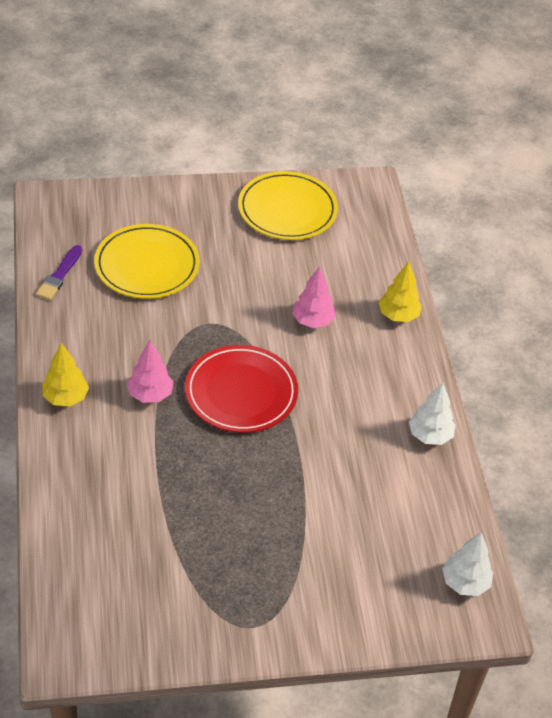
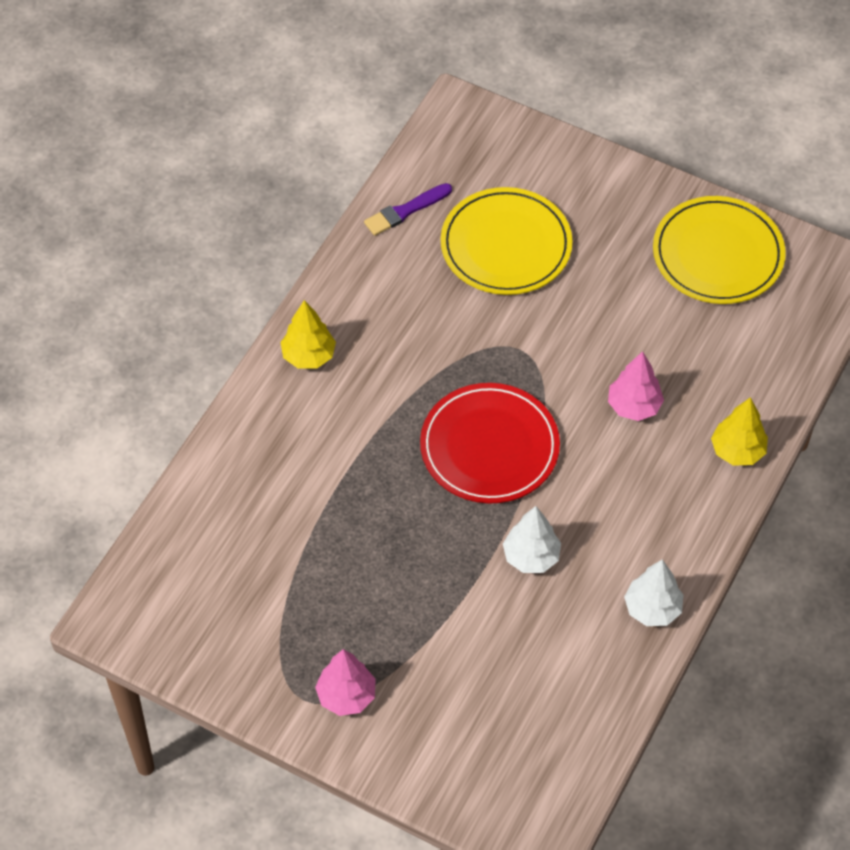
camera: 40 degrees right, 10 degrees up
pink tree [127,340,174,403] -> pink tree moved to [315,649,376,716]
white tree [442,532,493,596] -> white tree moved to [503,506,561,573]

